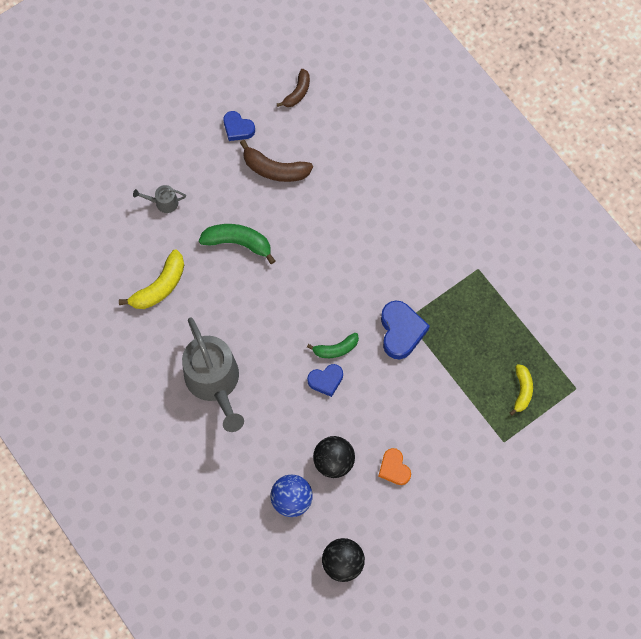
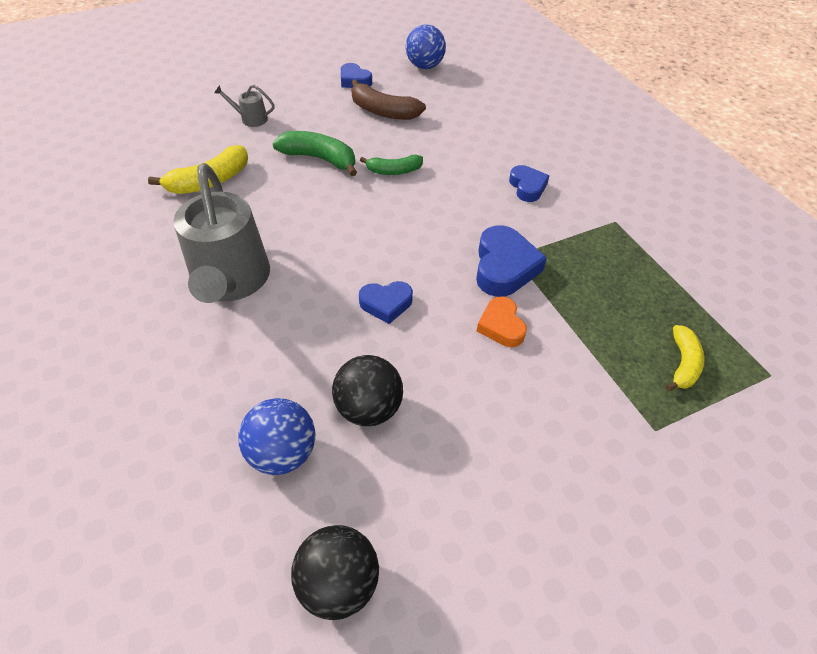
camera: 10 degrees right, 20 degrees down
brown banana [277,69,310,107] -> blue ball [406,24,446,69]
green banana [307,333,359,358] -> green banana moved to [360,155,423,175]
orange heart [378,448,411,485] -> orange heart moved to [477,297,527,347]
none -> blue heart [509,165,549,202]

